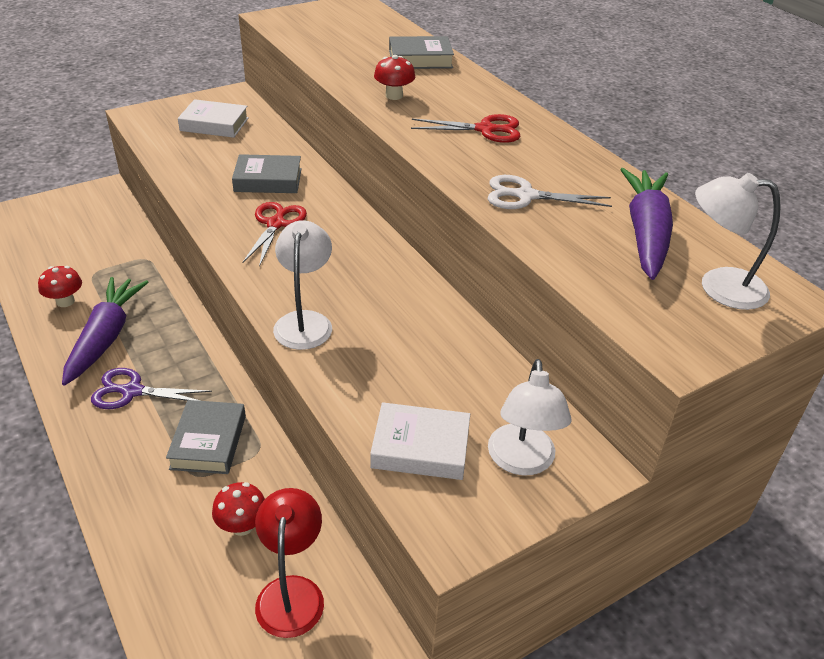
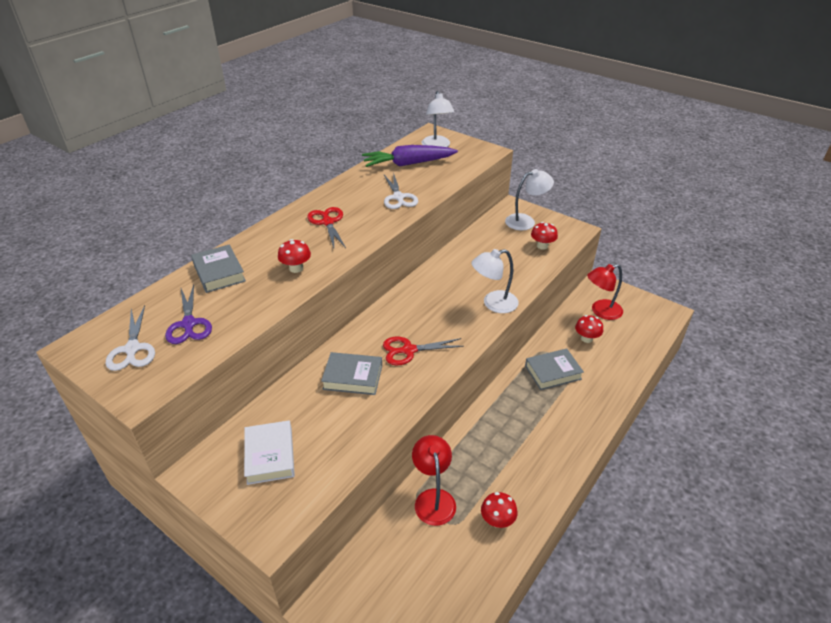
camera: 110 degrees left, 0 degrees up
purple carrot [62,277,149,386] -> none
purple scissors [91,368,212,409] -> purple scissors moved to [165,284,212,344]
grey book [232,154,302,193] -> grey book turned 60 degrees counterclockwise [321,352,382,395]
white book [370,402,470,480] -> red mushroom [531,222,558,250]
none -> white scissors [106,305,155,371]
none -> red lamp [412,435,456,526]

